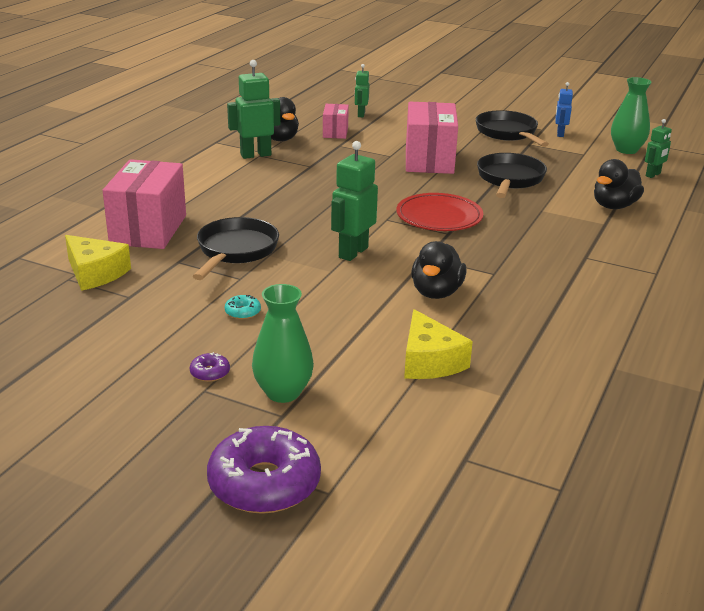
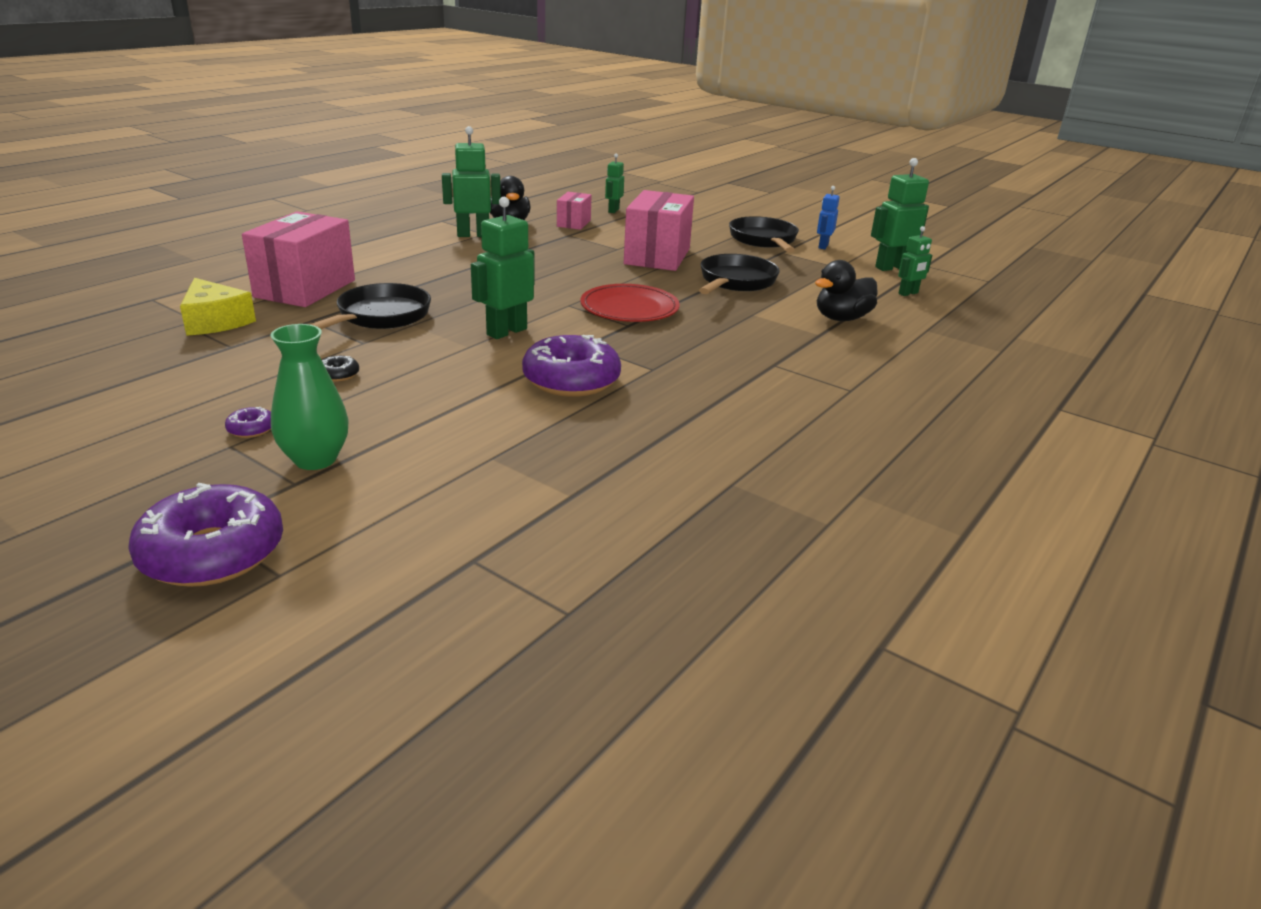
camera: 10 degrees right, 0 degrees up
turquoise donut [225,295,261,319] -> black donut [322,356,359,382]
yellow cheese [404,309,473,379] -> none
black duck [411,241,467,299] -> purple donut [522,335,621,397]
green vase [611,77,652,154] -> green robot [871,158,929,271]

